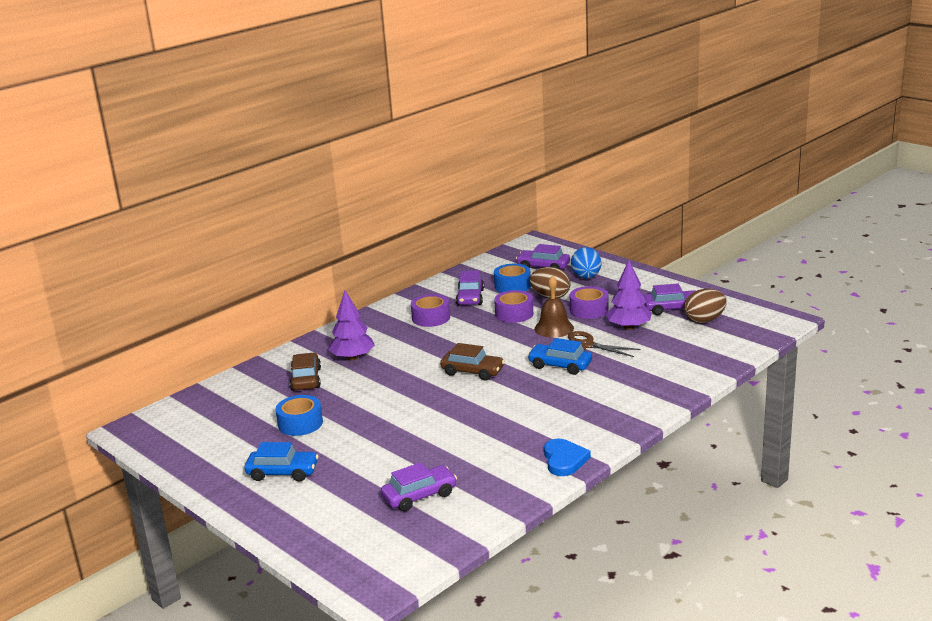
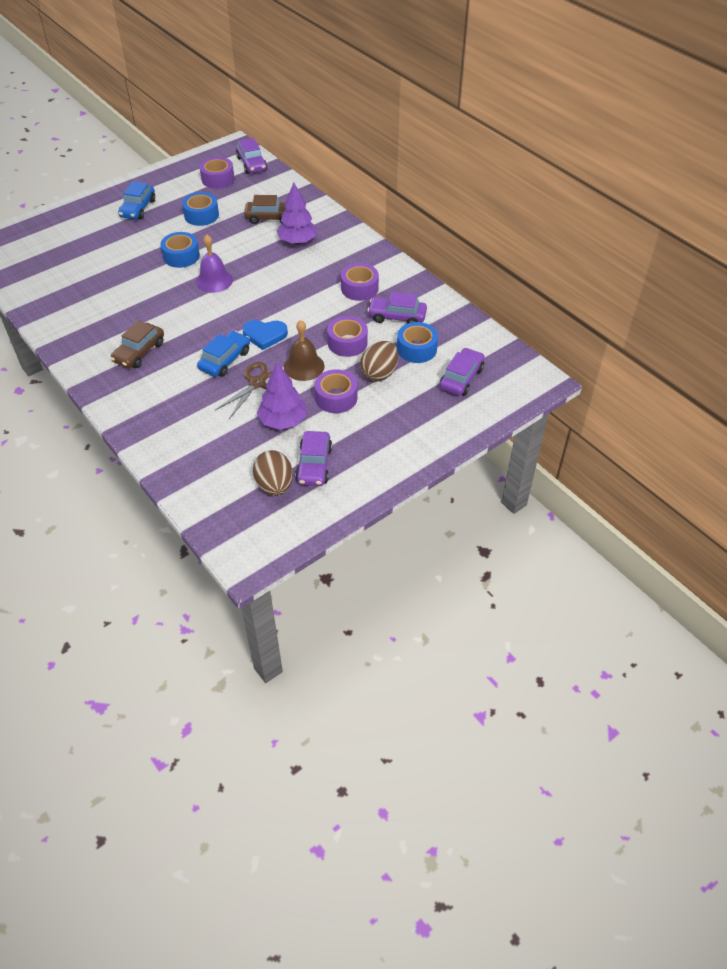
camera: 95 degrees right, 25 degrees up
purple car [381,462,457,512] -> purple car moved to [236,138,267,174]
brown car [440,343,505,381] -> brown car moved to [110,320,164,368]
blue heart [544,439,591,476] -> blue heart moved to [243,320,288,350]
blue egg [571,247,602,279] -> none
none -> blue tape [160,232,200,268]
none -> purple bell [196,235,233,293]
none -> purple tape [199,157,235,189]

